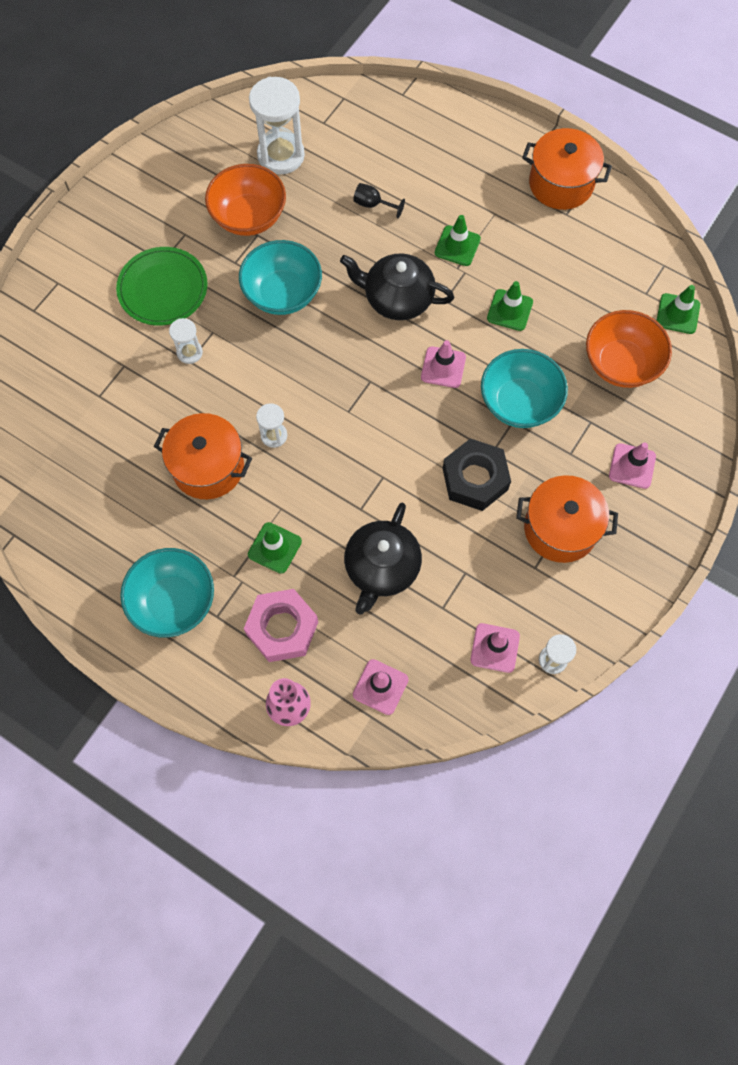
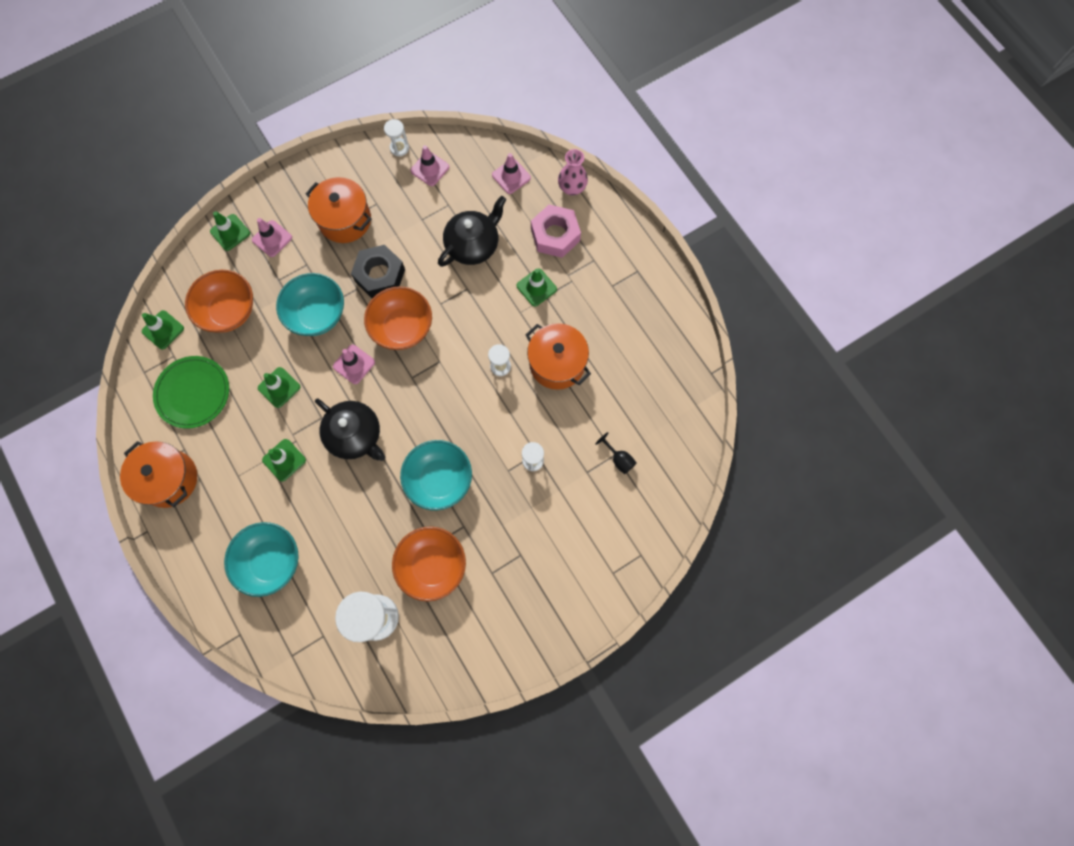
camera: 155 degrees left, 5 degrees up
green plate [116,247,208,326] -> green plate moved to [153,356,229,429]
turquoise bowl [120,548,214,638] -> turquoise bowl moved to [224,522,298,597]
black goblet [353,183,405,218] -> black goblet moved to [596,432,636,474]
none -> green traffic cone [210,211,250,251]
none -> orange bowl [364,286,432,350]

